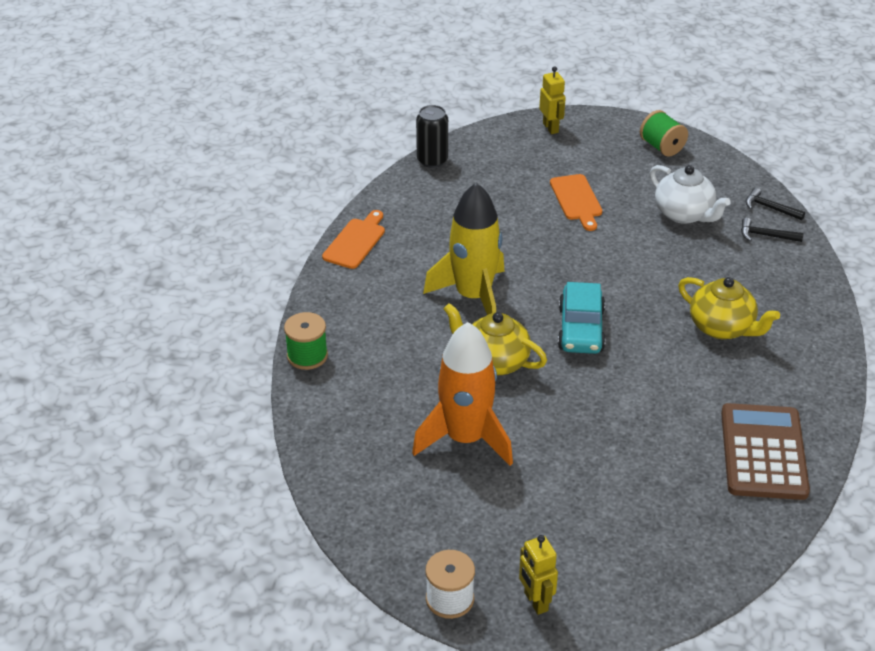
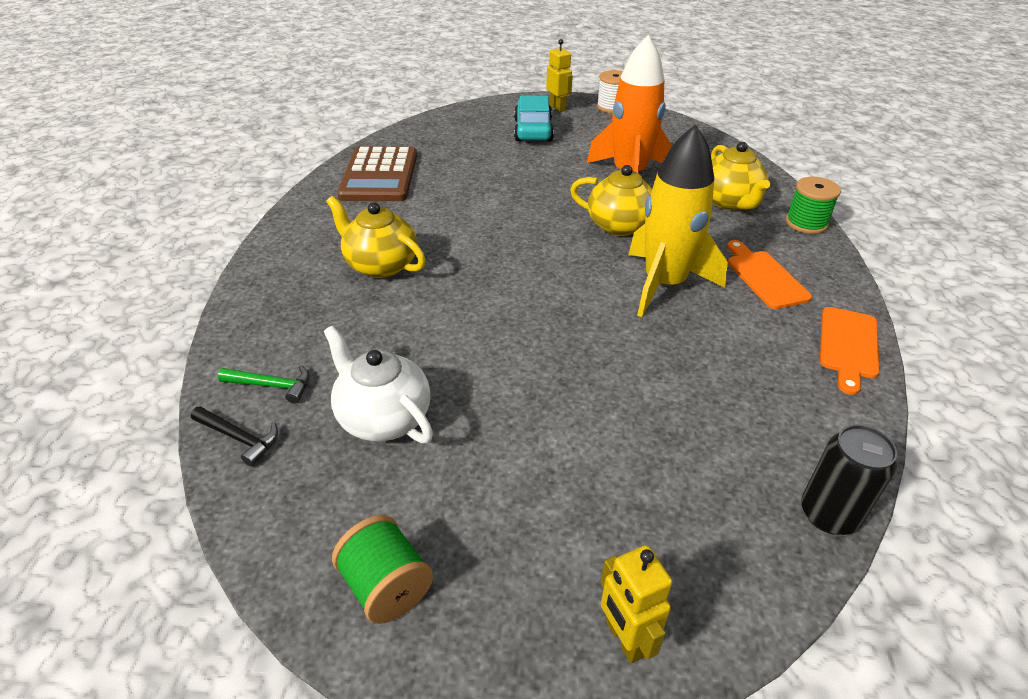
camera: 175 degrees right, 0 degrees up
orange cutting board [550,174,602,231] -> orange cutting board moved to [727,240,812,309]
turquoise car [558,282,606,354] -> turquoise car moved to [514,96,554,141]
black hammer [741,217,804,242] -> green hammer [218,365,309,404]
none -> yellow teapot [711,142,770,210]

